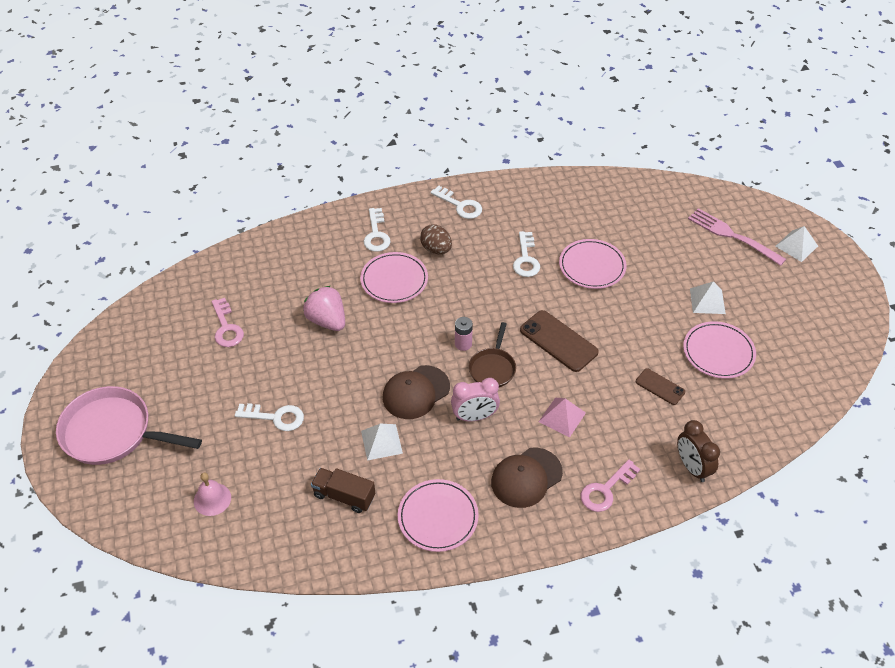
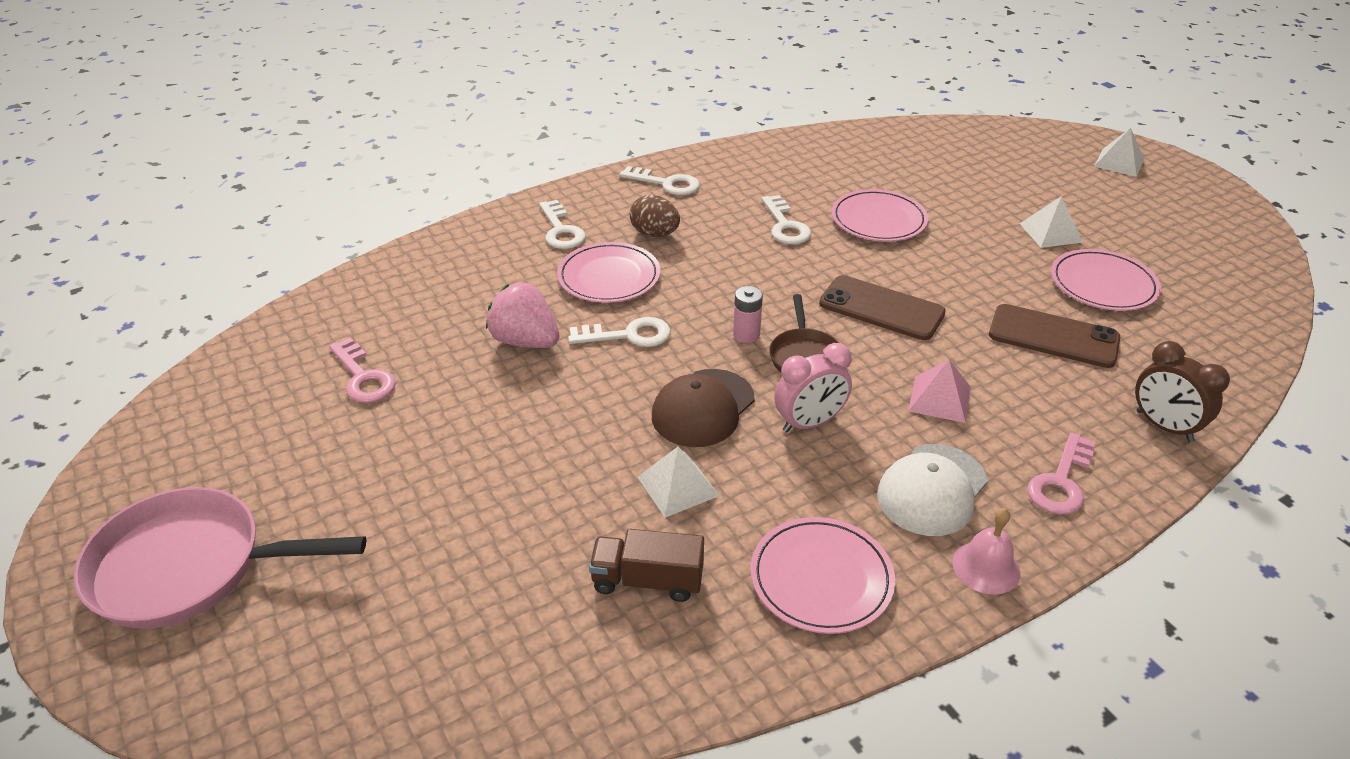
camera: 15 degrees left, 10 degrees down
pink bell [194,473,231,516] -> pink bell moved to [952,508,1020,595]
white key [235,403,304,431] -> white key moved to [568,317,670,347]
brown cap [491,448,563,508] -> white cap [877,444,988,536]
brown phone [636,368,685,405] -> brown phone [989,304,1120,368], size x1.71
pink fork [688,208,786,266] -> none

